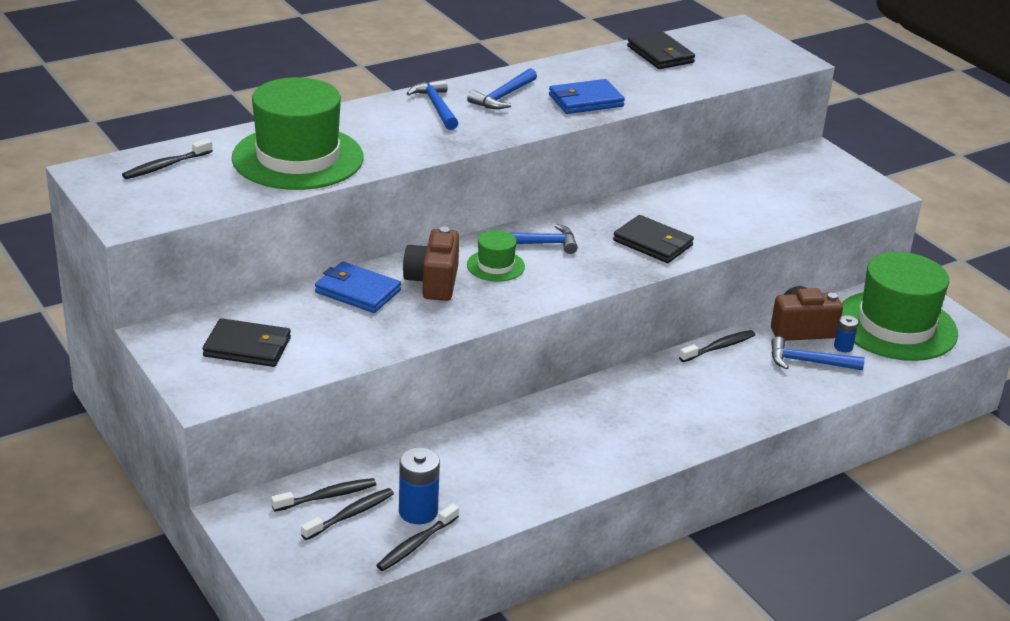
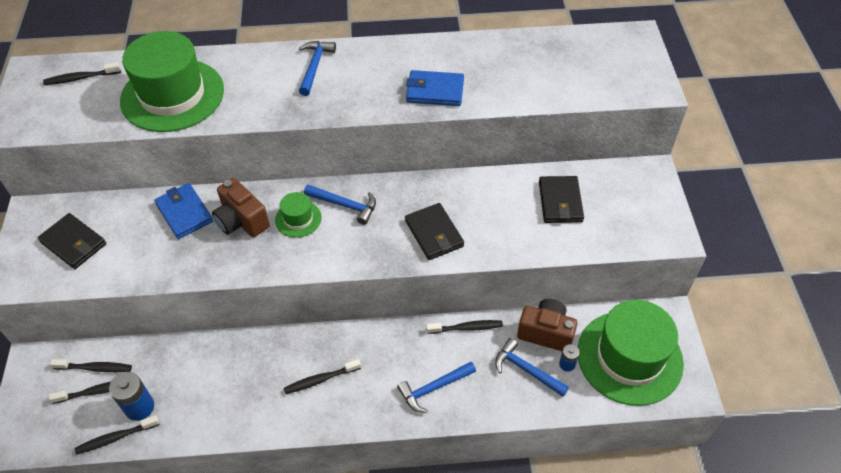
camera: 30 degrees right, 20 degrees up
brown camera [403,227,460,301] -> brown camera turned 75 degrees counterclockwise [212,178,270,237]
blue hammer [467,68,537,109] -> blue hammer moved to [397,362,476,413]
black wallet [627,32,695,69] -> black wallet moved to [539,176,584,223]
none -> black toothbrush [284,359,361,394]

